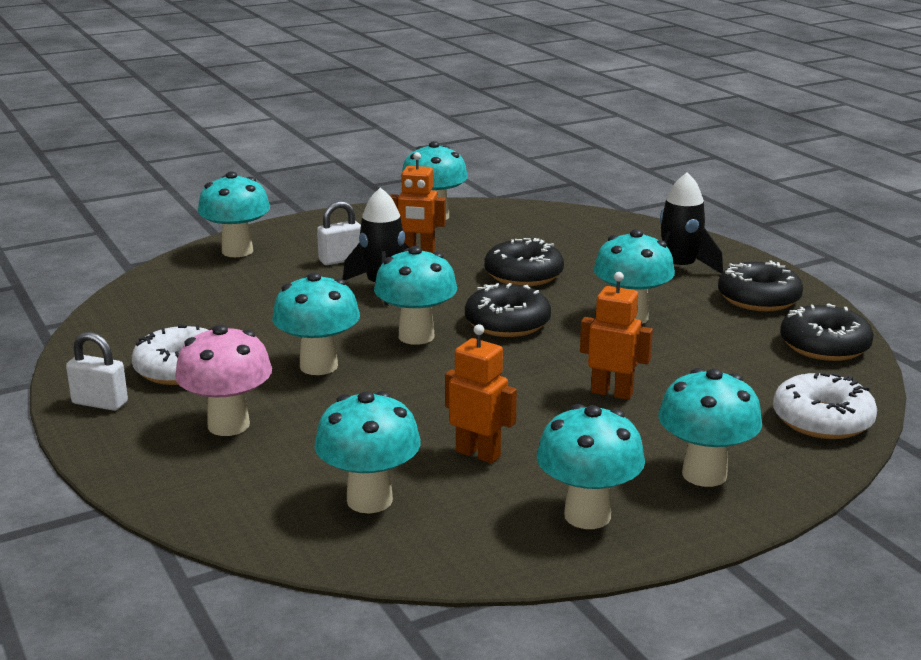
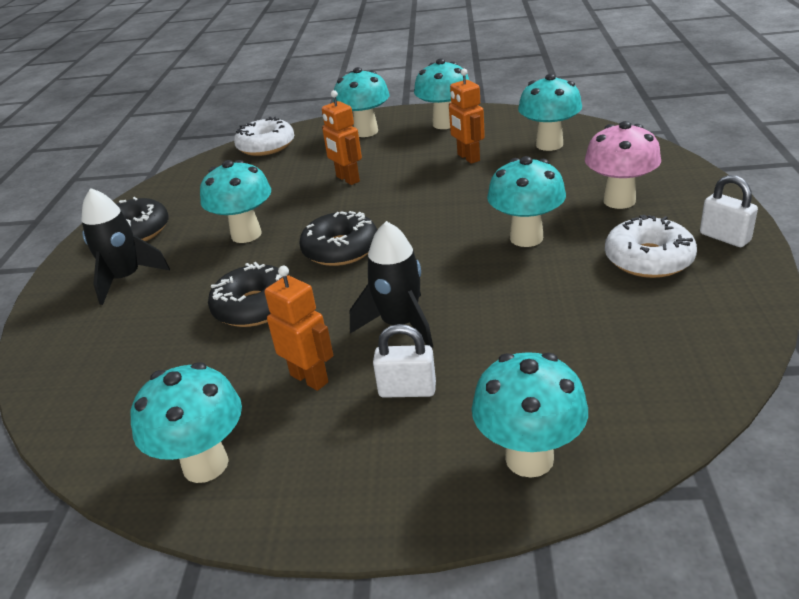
camera: 145 degrees left, 10 degrees up
turquoise mushroom [374,246,457,345] -> none
black donut [780,303,874,361] -> none

